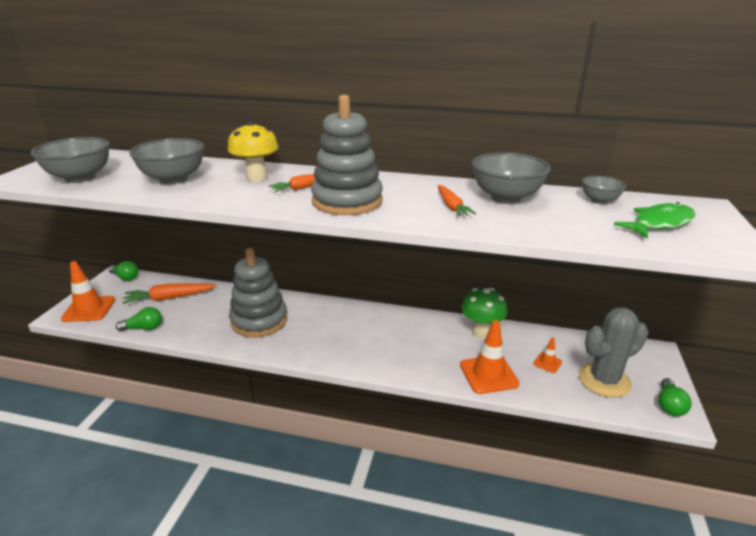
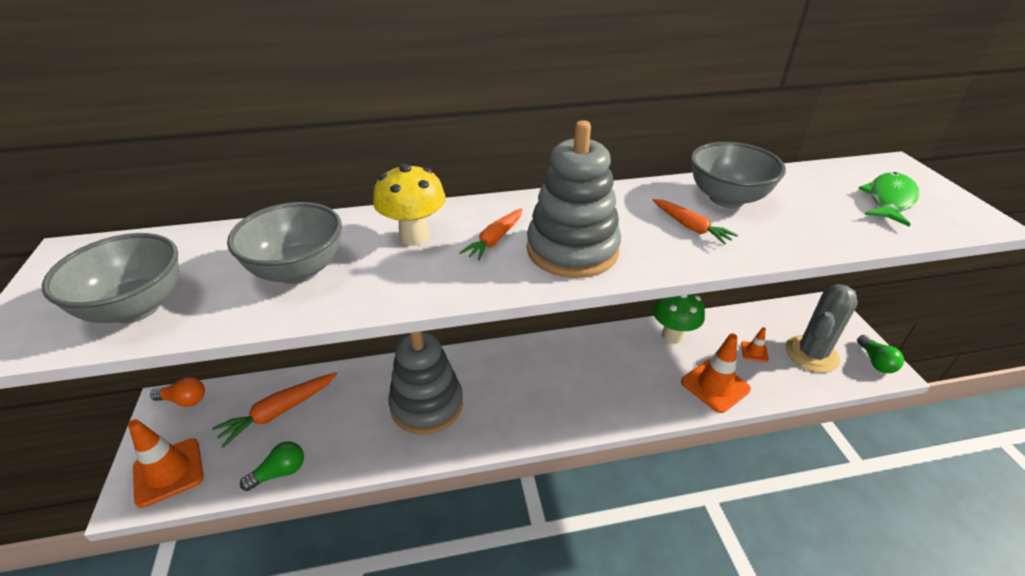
camera: 25 degrees left, 10 degrees up
green light bulb [108,261,138,281] -> orange light bulb [150,377,205,407]
grey bowl [582,176,626,204] -> none

